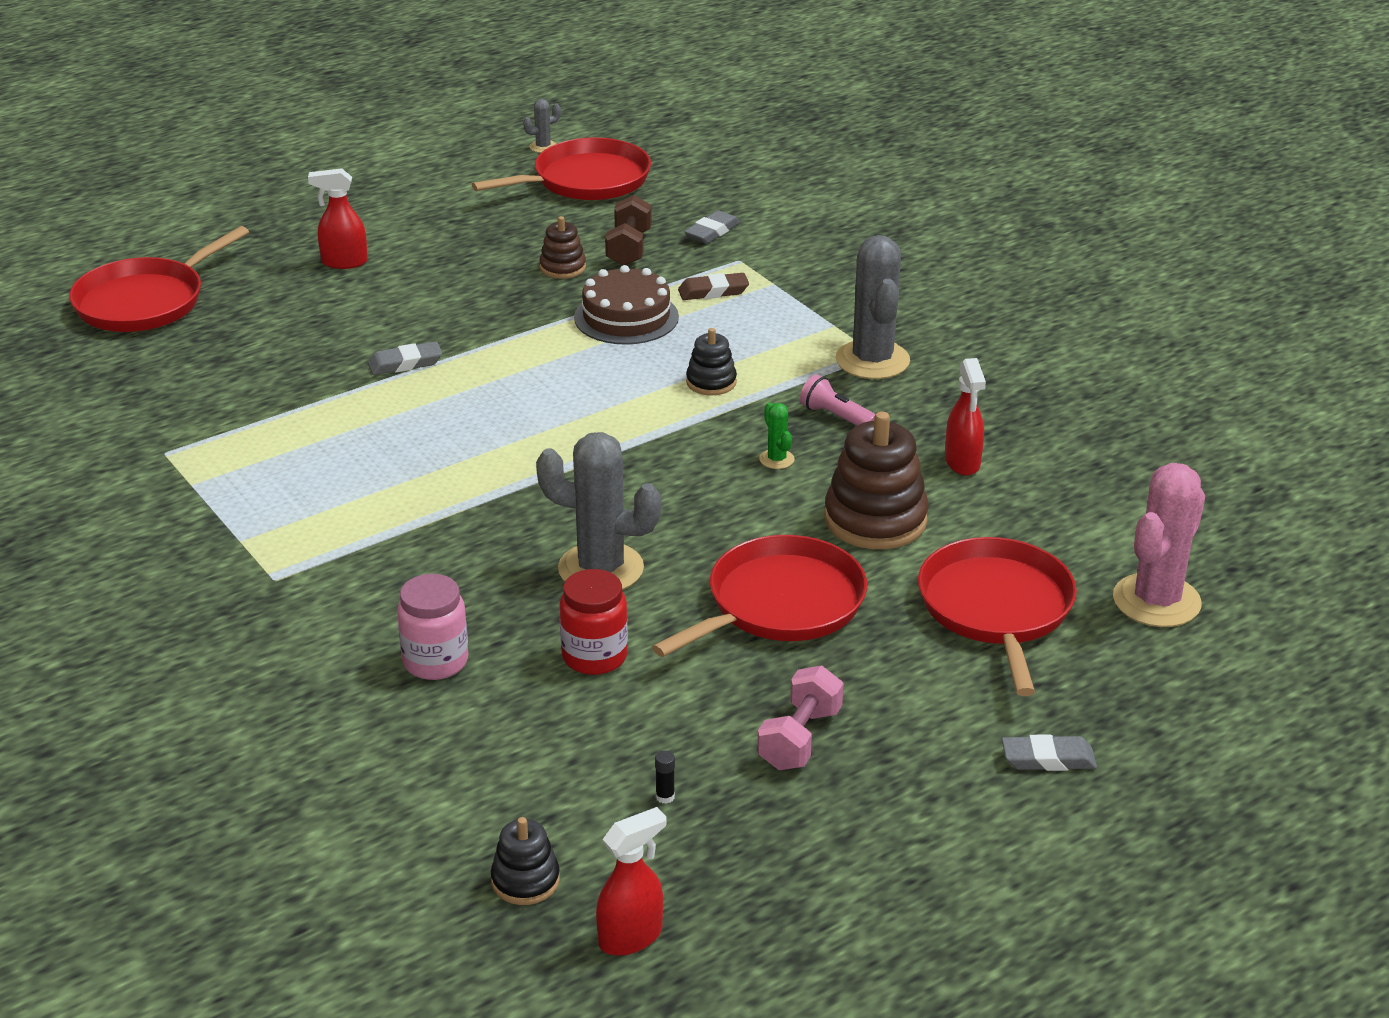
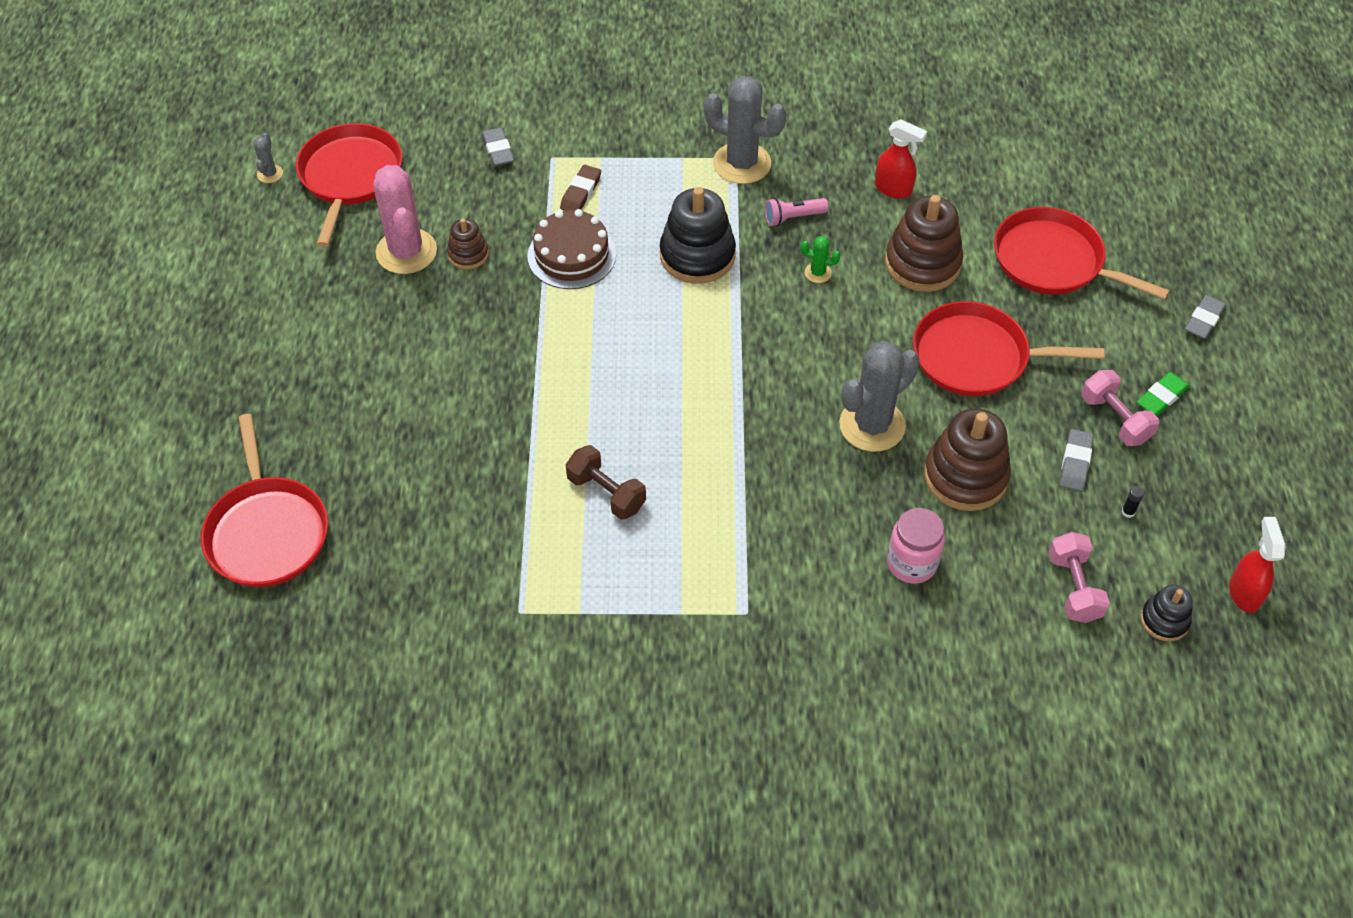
camera: 55 degrees left, 20 degrees up
red spray bottle [308,168,368,269] -> none
grey eraser [368,341,442,375] -> grey eraser moved to [1060,429,1093,491]
red jar [560,569,628,675] -> brown stacking toy [924,408,1011,511]
brown dumbbell [605,195,652,265] -> brown dumbbell moved to [566,445,646,520]
red pan [652,535,867,657] -> red pan turned 75 degrees counterclockwise [913,301,1105,396]
black stacking toy [686,328,737,395] -> black stacking toy [660,187,736,284], size x1.86
pink cactus [1113,463,1205,627] -> pink cactus moved to [373,165,437,274]
none -> pink dumbbell [1049,532,1110,623]
none -> green eraser [1137,372,1190,416]

